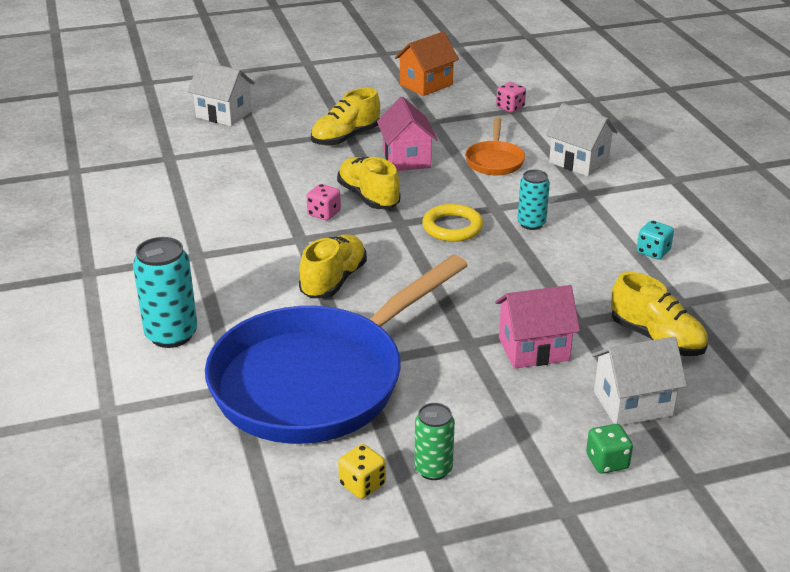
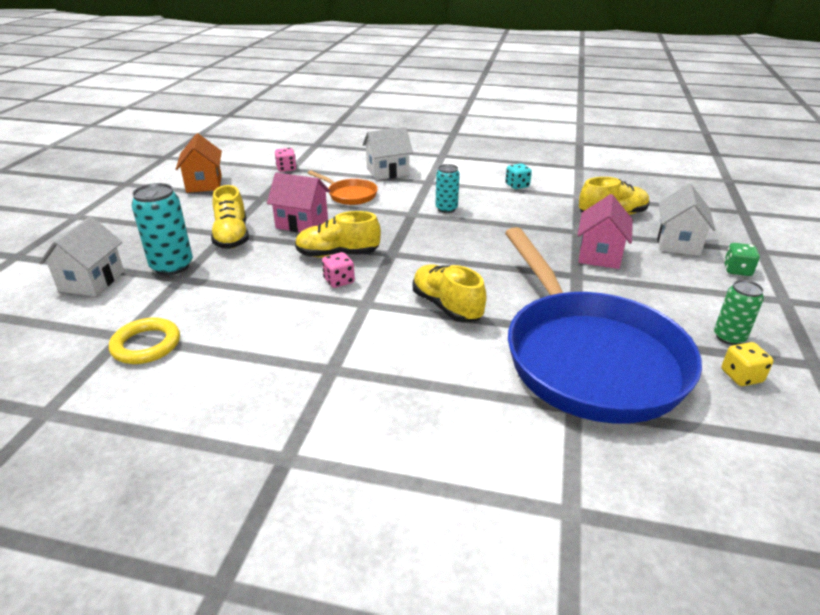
camera: 60 degrees left, 0 degrees up
turquoise can [133,237,197,348] -> turquoise can moved to [131,183,193,275]
white house [188,61,255,126] -> white house turned 45 degrees counterclockwise [39,216,124,296]
yellow ring [422,204,483,242] -> yellow ring moved to [109,318,180,364]

